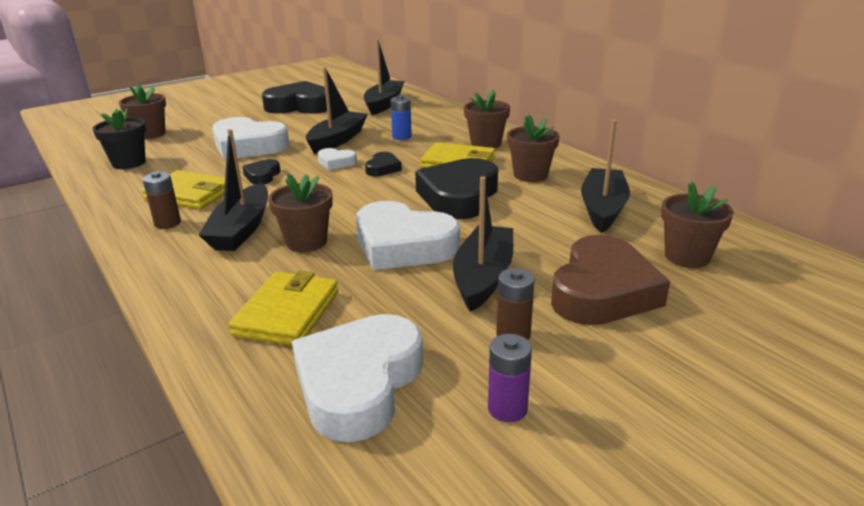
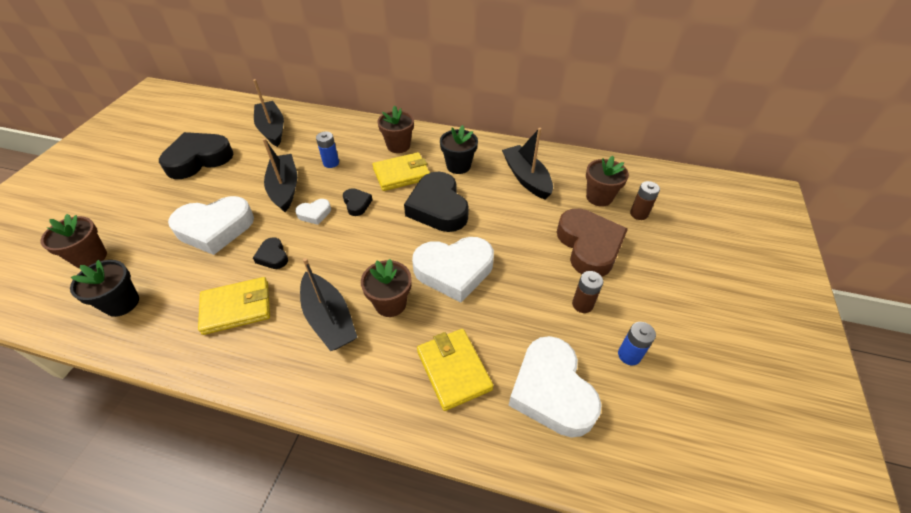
camera: 40 degrees left, 20 degrees up
brown battery [143,171,181,229] -> brown battery moved to [630,181,660,220]
black boat [453,176,513,312] -> none
purple battery [488,334,532,422] -> blue battery [618,322,656,365]
brown flower pot [507,115,560,182] -> black flower pot [440,125,478,174]

